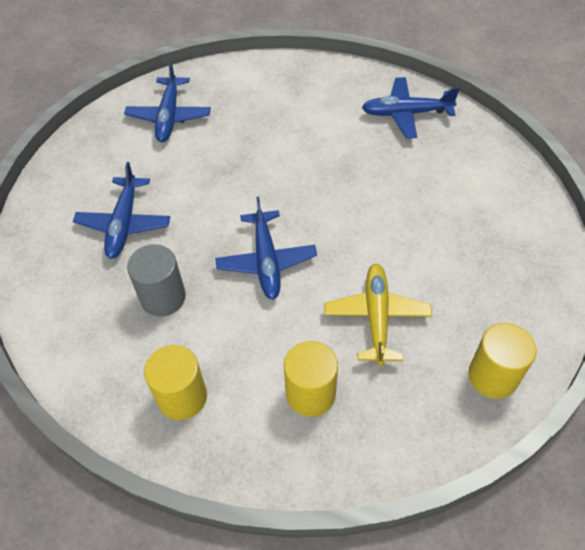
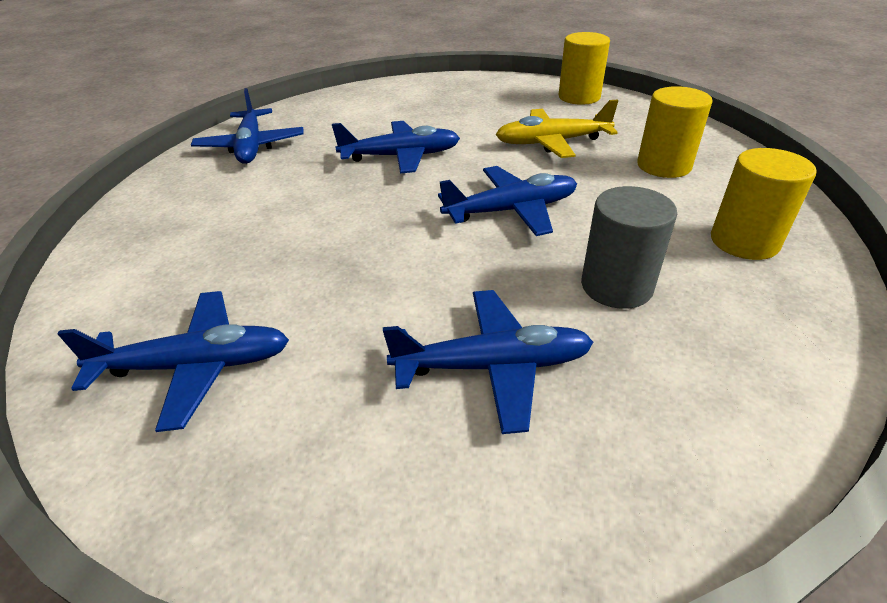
camera: 100 degrees left, 15 degrees down
none -> blue plane [332,121,460,173]

